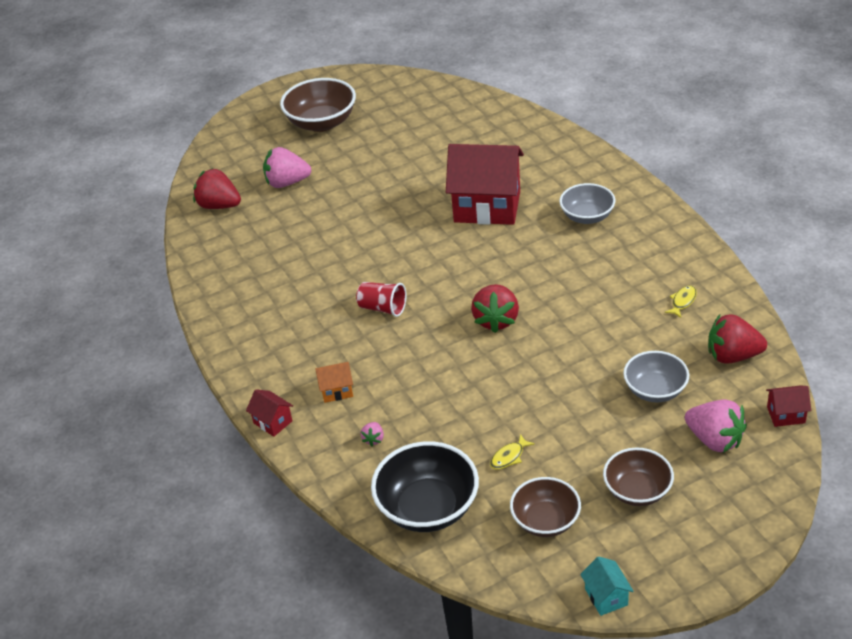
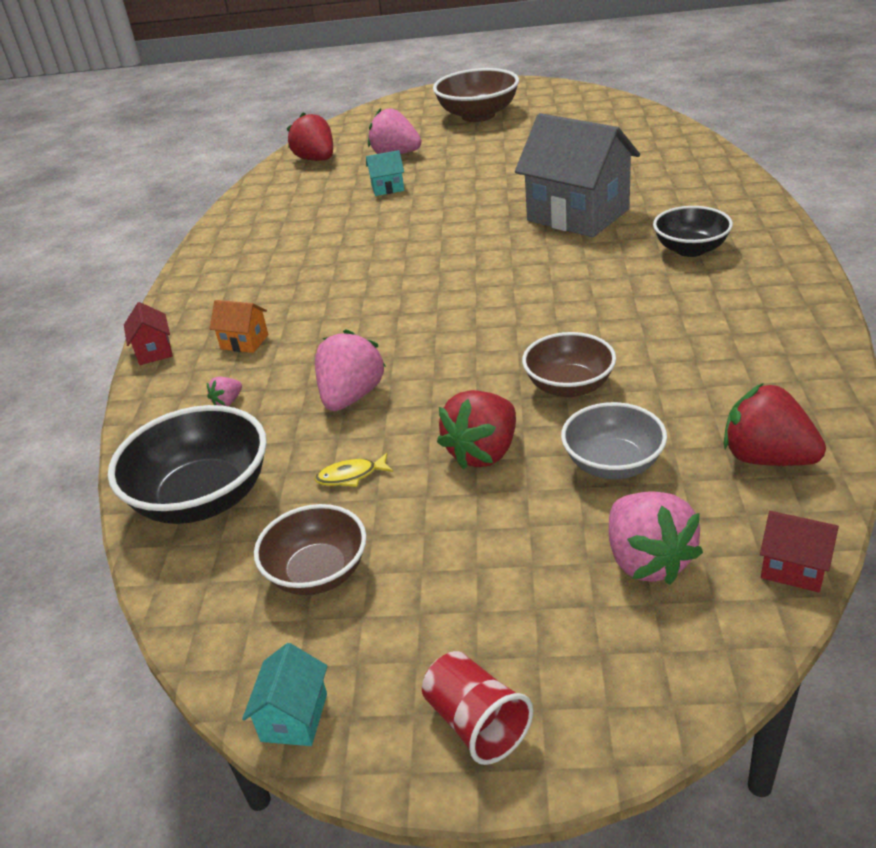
camera: 30 degrees right, 5 degrees down
red cup [356,282,406,317] -> red cup moved to [422,651,533,765]
red house [446,144,524,225] -> grey house [515,113,640,237]
red strawberry [471,284,519,333] -> red strawberry moved to [437,390,516,469]
grey bowl [559,183,615,224] -> black bowl [653,206,733,257]
brown bowl [603,448,674,506] -> brown bowl moved to [522,332,616,397]
yellow fish [665,286,697,318] -> none
none -> pink strawberry [315,329,386,411]
none -> turquoise house [366,150,404,196]

